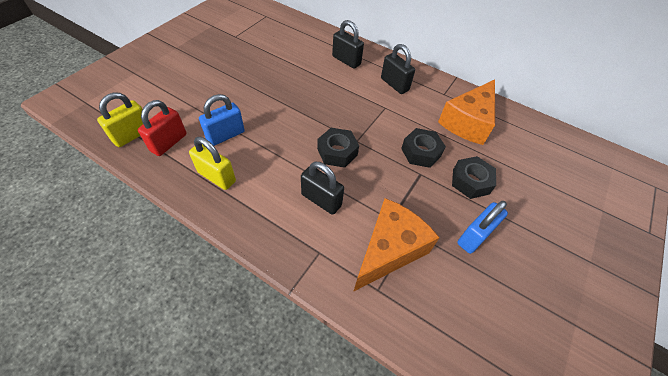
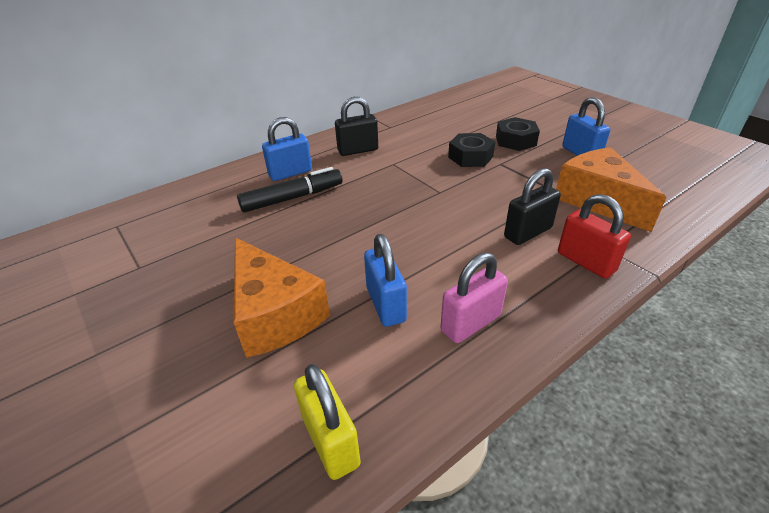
camera: 65 degrees left, 15 degrees down
red padlock [138,100,187,156] -> red padlock moved to [558,194,631,279]
yellow padlock [189,137,236,190] -> pink padlock [441,253,508,343]
black nut [317,128,359,168] -> none
black padlock [332,20,364,69] -> blue padlock [262,117,312,181]
orange cheese [438,79,495,145] -> orange cheese moved to [233,238,330,358]
none -> black marker [237,167,342,213]

